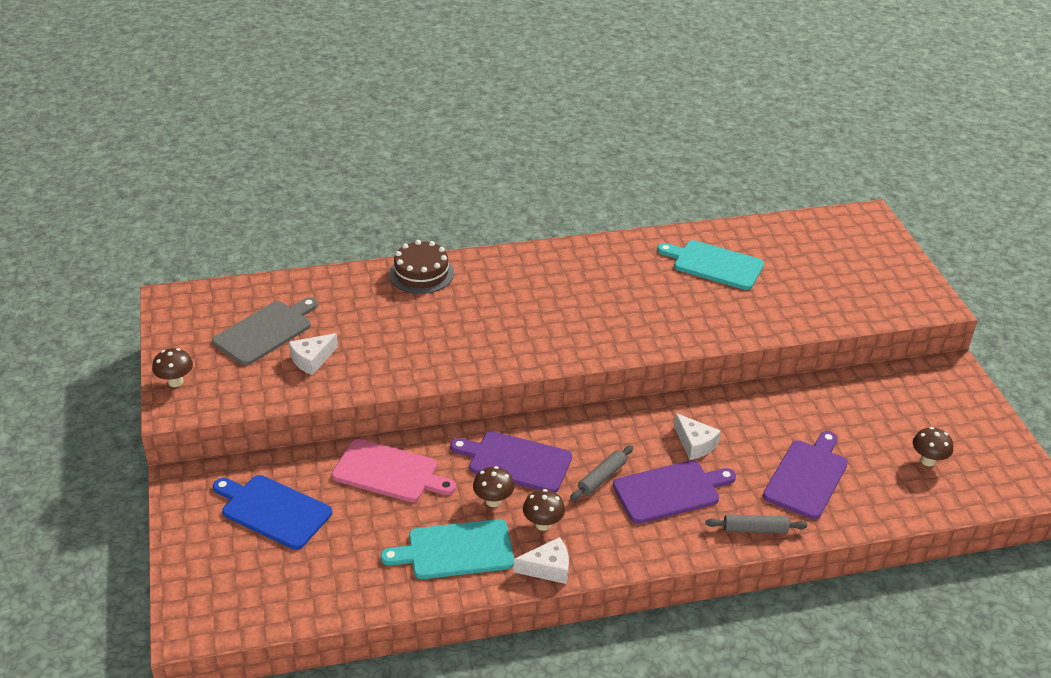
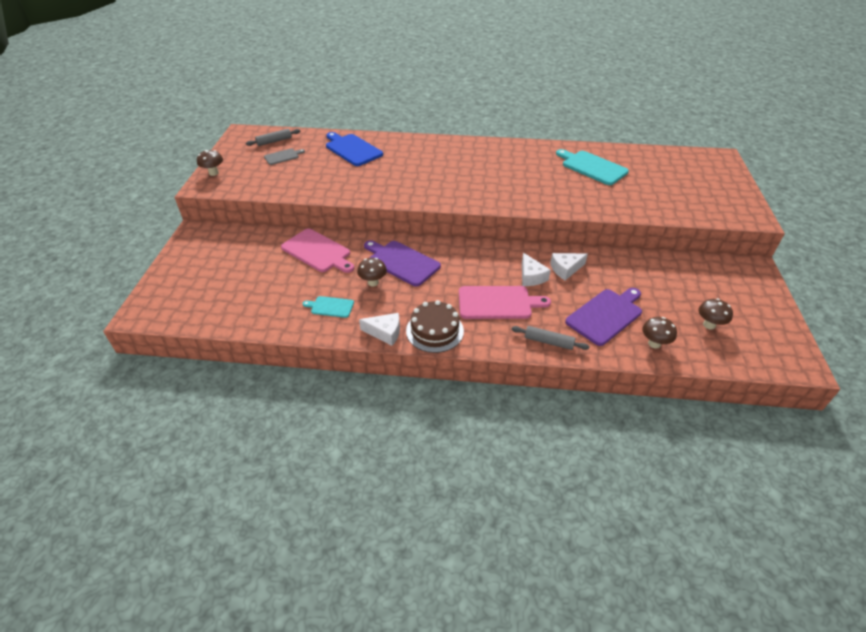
camera: 20 degrees right, 5 degrees up
grey cutting board [212,297,318,365] -> grey cutting board [264,148,305,165], size x0.55
blue cutting board [213,475,332,550] -> blue cutting board moved to [326,132,383,166]
white cheese [289,333,338,375] -> white cheese moved to [550,253,588,280]
turquoise cutting board [380,519,514,579] -> turquoise cutting board [303,296,354,318], size x0.55
brown cake [389,240,454,294] -> brown cake moved to [406,300,464,353]
brown mushroom [523,489,565,531] -> brown mushroom moved to [642,317,677,349]
grey rolling pin [570,445,633,501] -> grey rolling pin moved to [246,129,300,146]
purple cutting board [613,460,736,524] -> pink cutting board [459,286,551,319]

